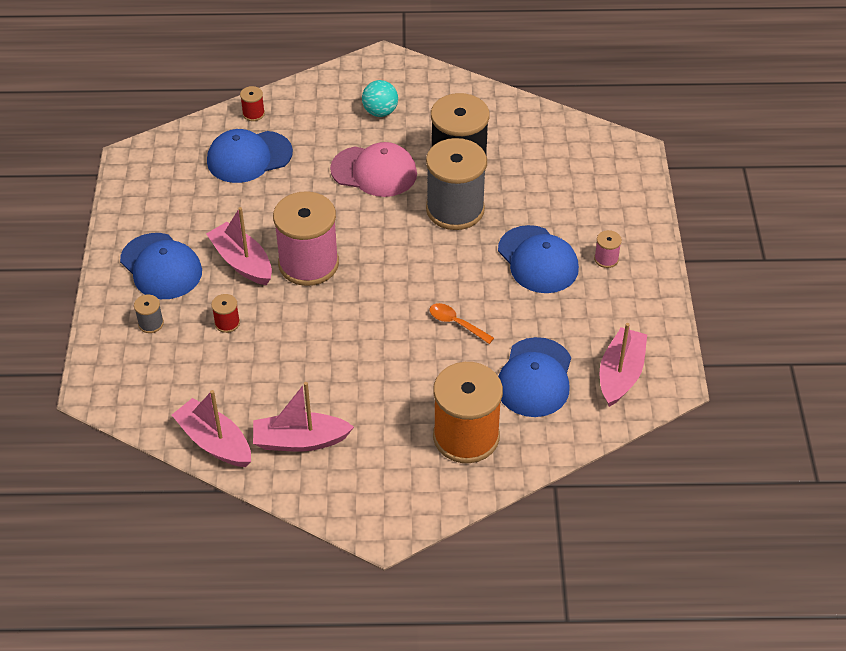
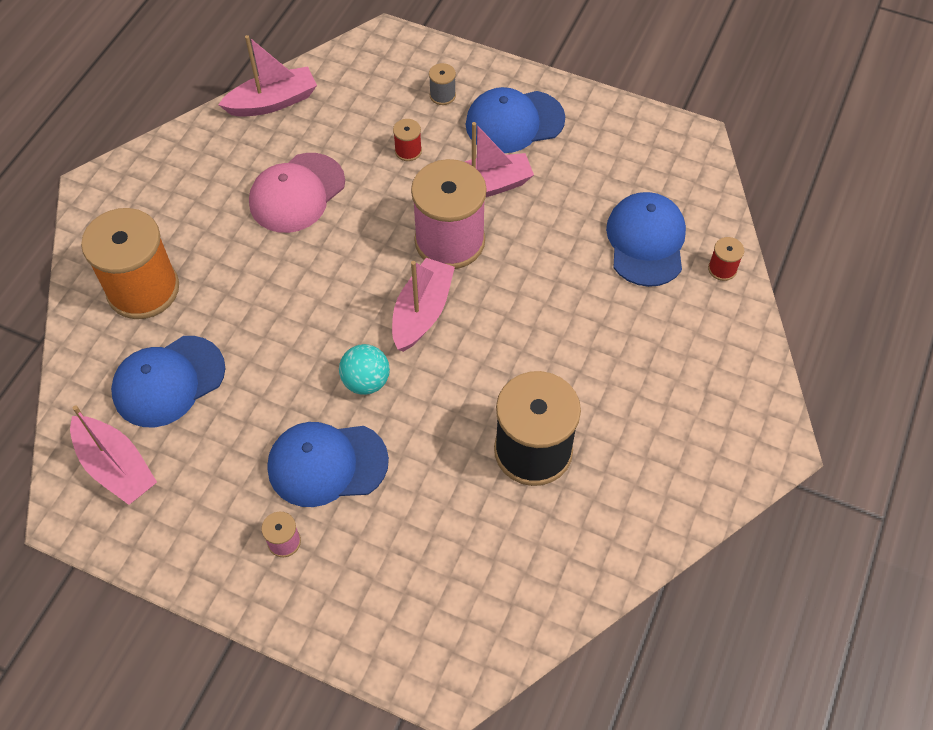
camera: 115 degrees right, 10 degrees up
pink boat [253,382,354,452] -> pink boat moved to [392,258,455,352]
pink cap [330,142,417,197] -> pink cap moved to [249,153,345,233]
turquoise ball [362,80,398,117] -> turquoise ball moved to [339,344,390,395]
grey spool [426,138,487,230] -> none
orange spoon [430,303,494,344] -> none
blue cap [498,337,571,417] -> blue cap turned 75 degrees counterclockwise [111,336,225,427]

